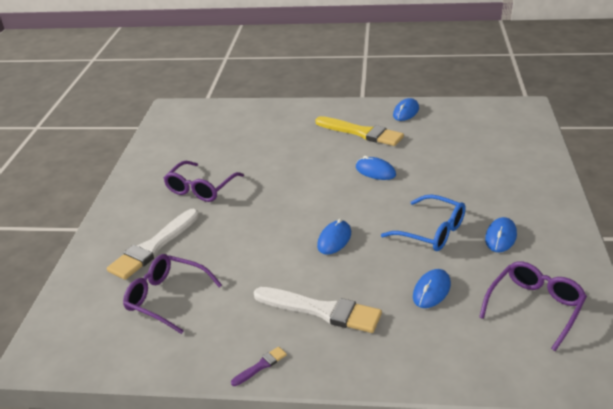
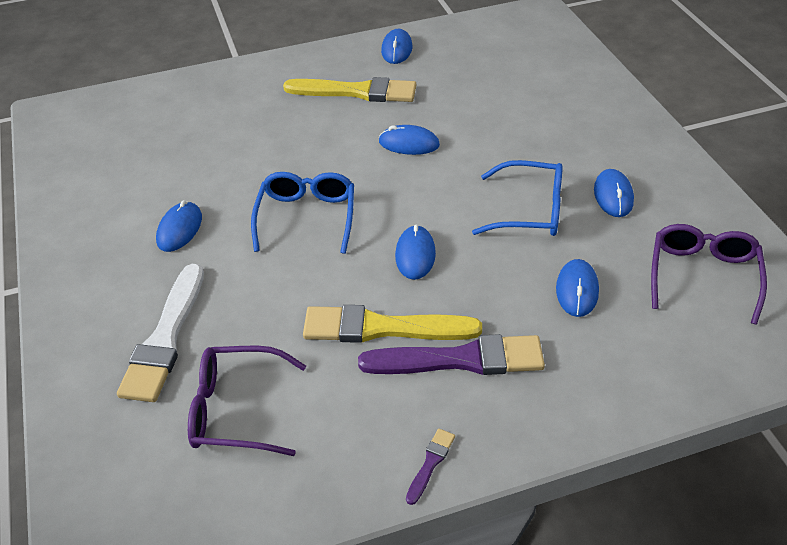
camera: 25 degrees left, 10 degrees up
purple glasses [163,161,244,202] -> blue mouse [156,200,202,252]
white brush [253,287,382,333] -> purple brush [358,334,545,375]
none -> blue glasses [251,172,354,254]
none -> yellow brush [303,305,482,343]

